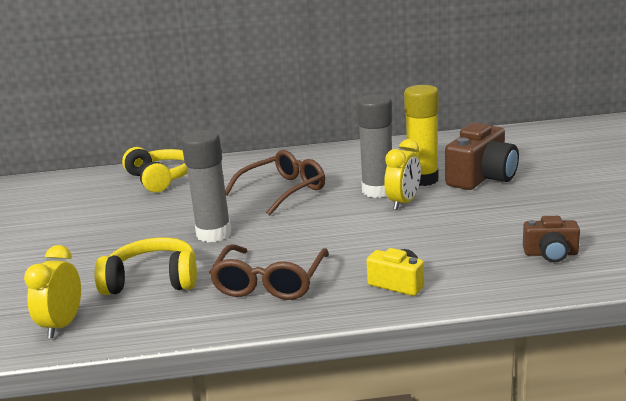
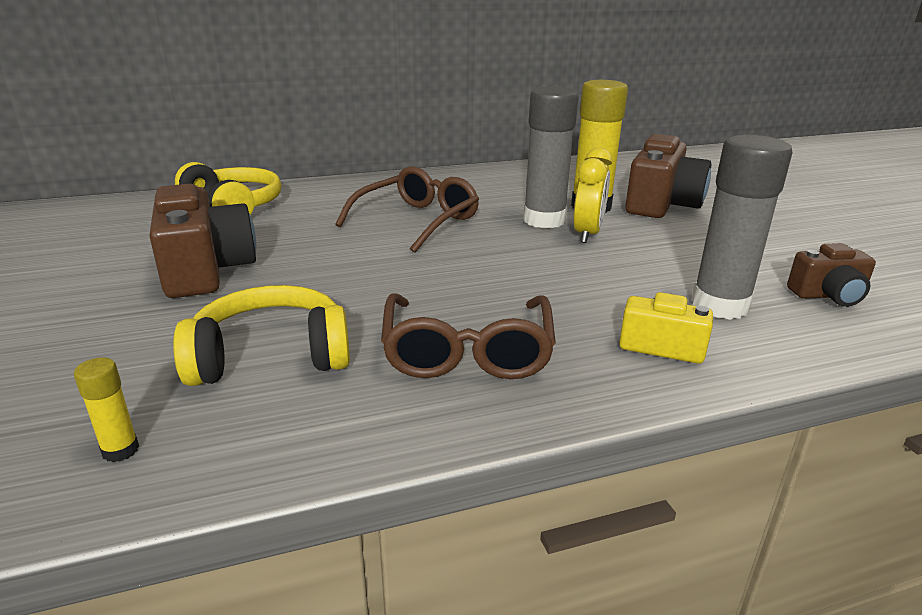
camera: 15 degrees left, 5 degrees up
yellow clock [24,245,81,338] -> yellow glue stick [74,358,139,462]
grey glue stick [181,130,232,242] -> grey glue stick moved to [691,135,792,320]
none -> brown camera [149,184,256,298]

